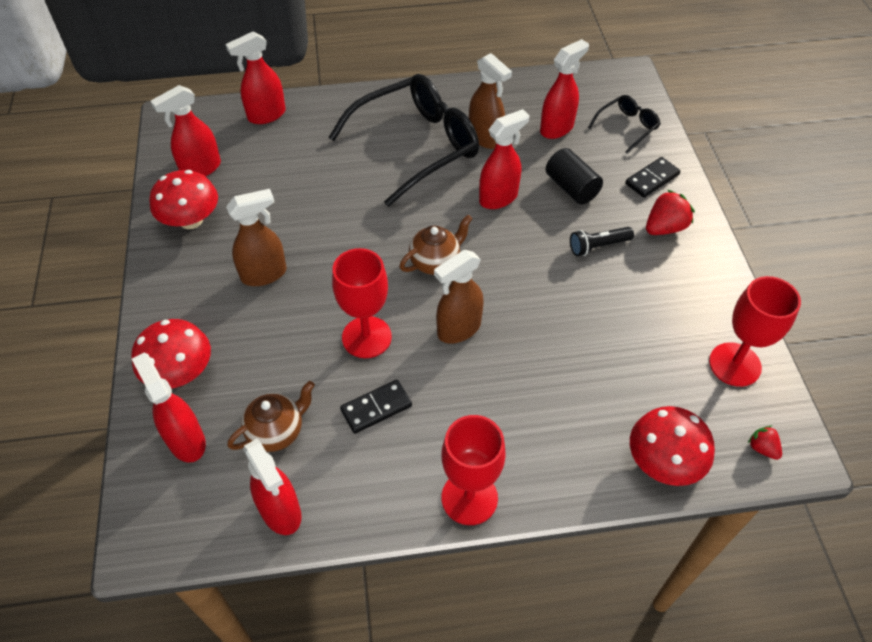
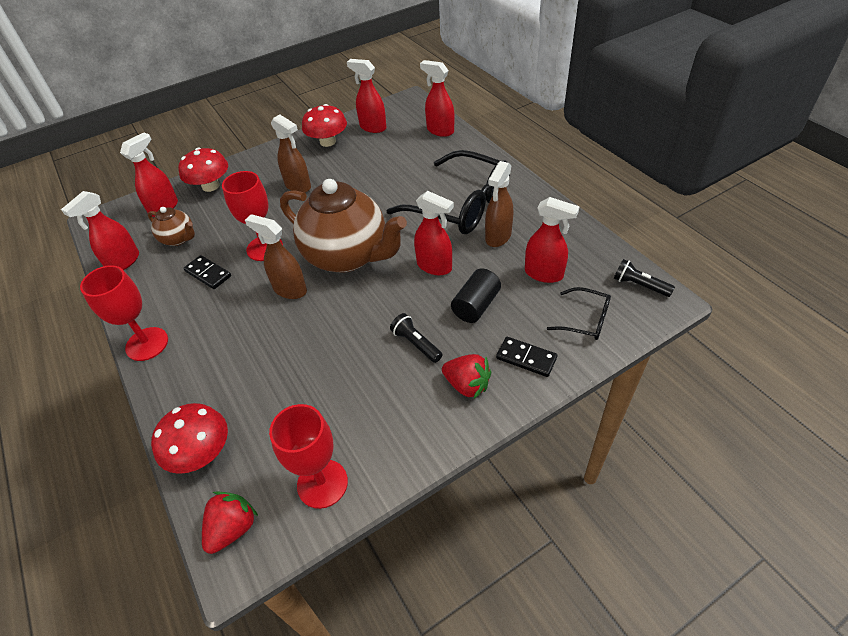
camera: 70 degrees right, 5 degrees down
brown teapot [400,215,472,275] -> brown teapot [280,179,407,273], size x2.17
red strawberry [748,426,782,460] -> red strawberry [202,491,258,554], size x1.75
none -> black flashlight [614,259,675,297]

